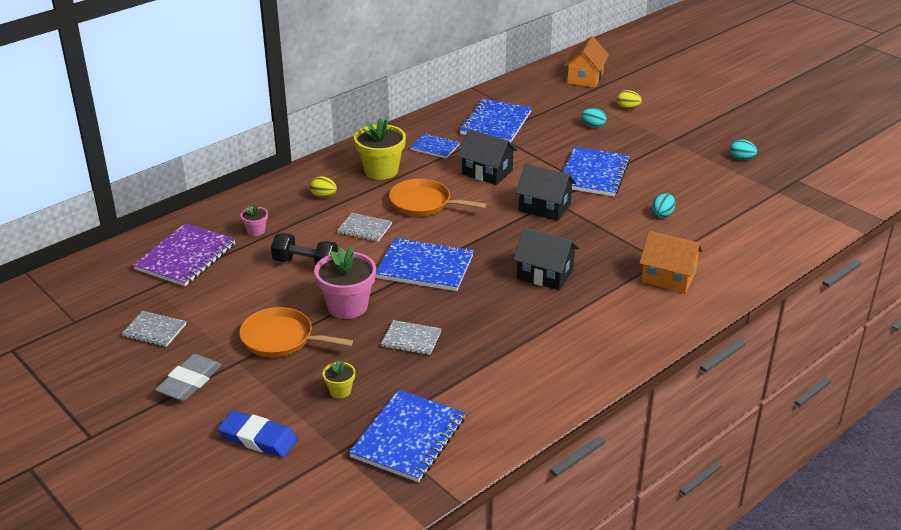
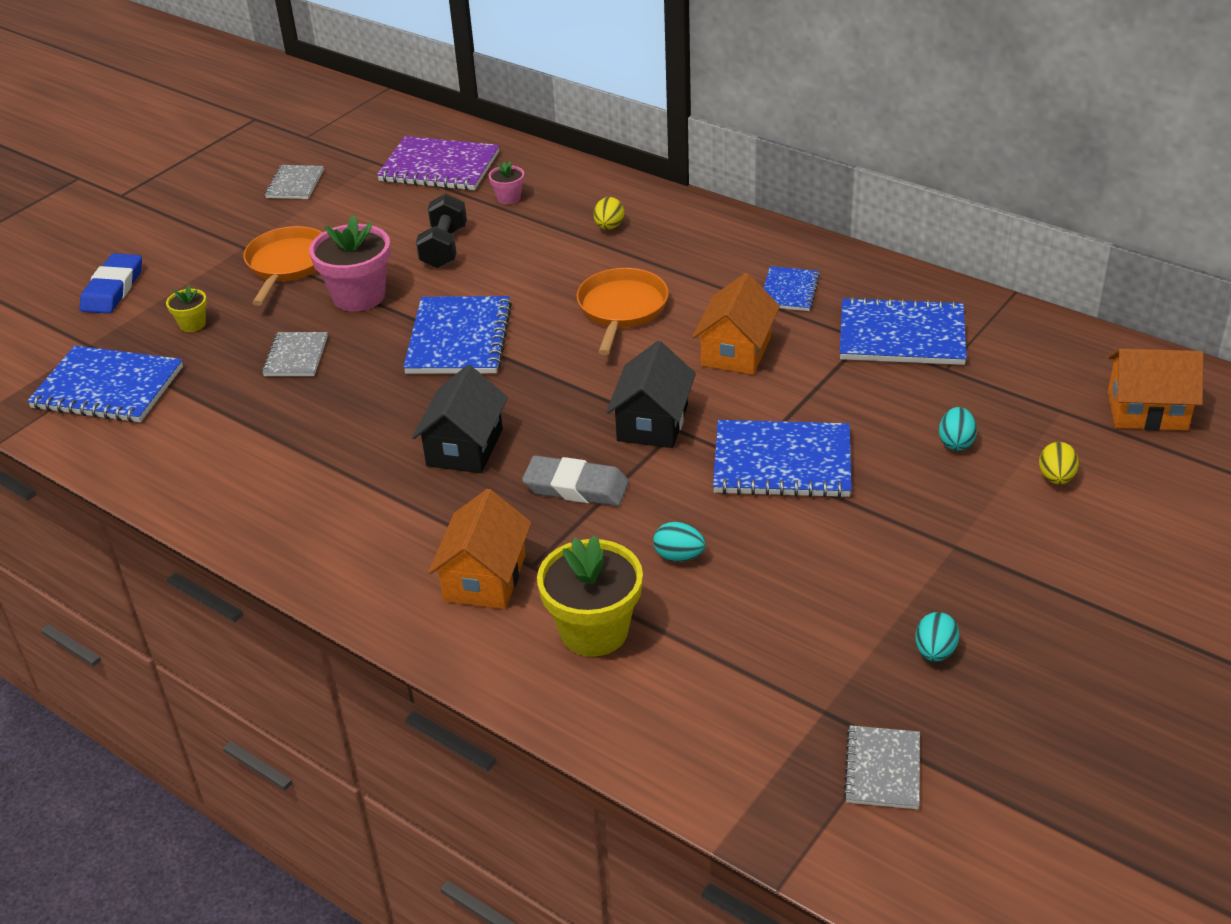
camera: 80 degrees right, 5 degrees up
grey eraser [155,354,222,401] -> grey eraser moved to [522,455,629,506]
grey notebook [337,213,392,242] -> grey notebook moved to [843,725,920,809]
yellow flower pot [354,118,406,180] -> yellow flower pot moved to [537,535,643,657]
black house [458,129,518,185] -> orange house [692,273,780,375]

